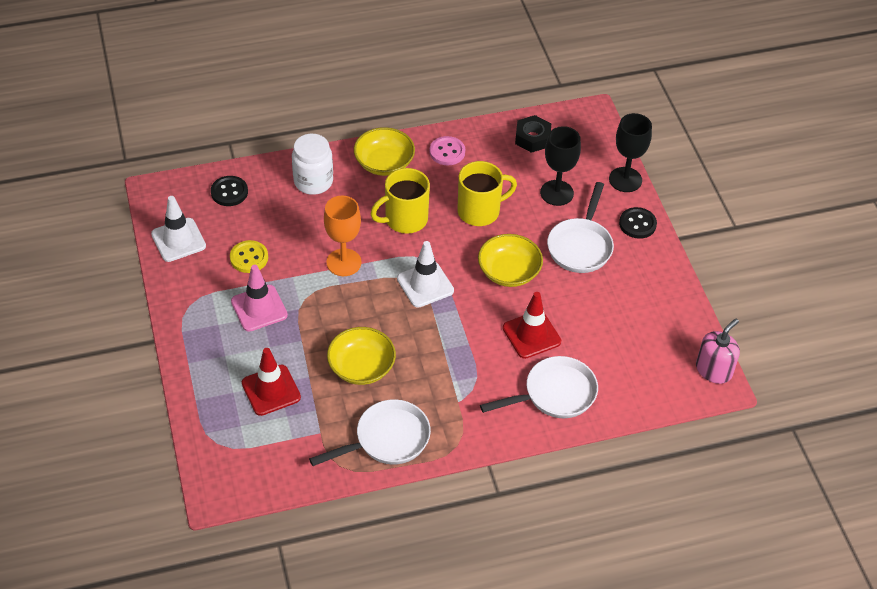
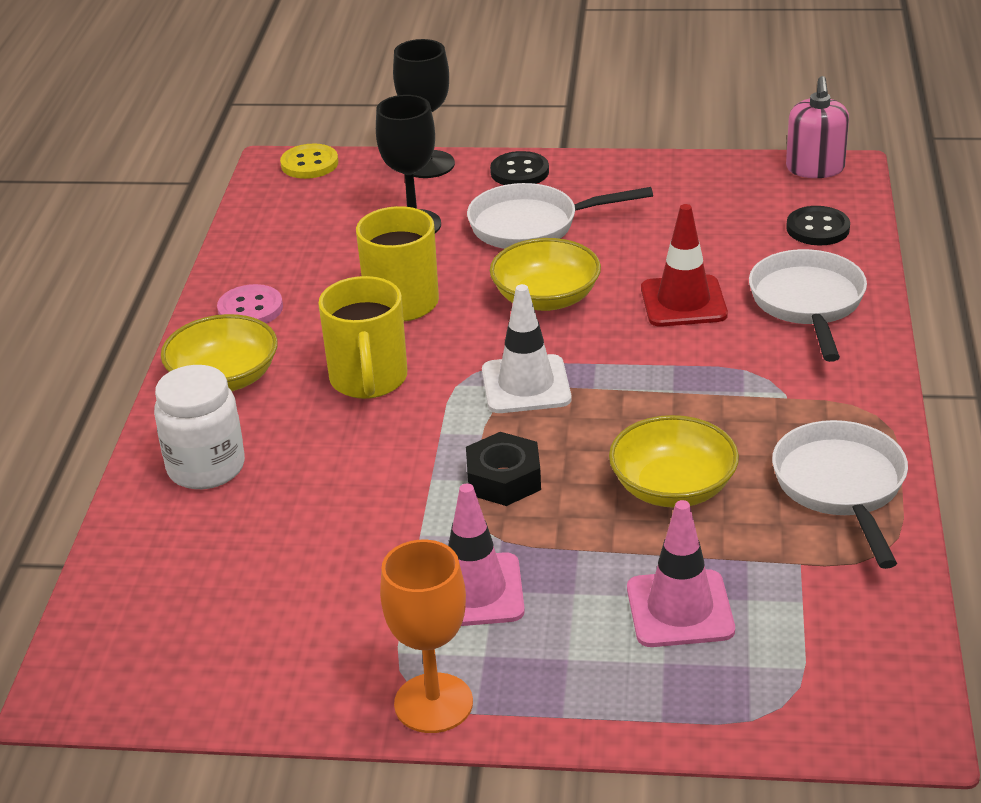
camera: 65 degrees left, 15 degrees down
white traffic cone [151,196,206,262] -> none
black button [211,176,248,206] -> black button moved to [786,206,850,245]
yellow button [230,240,268,273] -> yellow button moved to [280,144,338,179]
red traffic cone [242,348,301,416] -> pink traffic cone [627,500,735,647]
orange goblet [324,196,362,276] -> orange goblet moved to [380,540,473,733]
black nut [515,115,551,153] -> black nut moved to [466,432,541,506]
white pan [547,182,614,273] -> white pan turned 135 degrees clockwise [467,183,653,249]
pink soap dispenser [696,319,740,384] -> pink soap dispenser turned 150 degrees counterclockwise [786,76,849,178]

